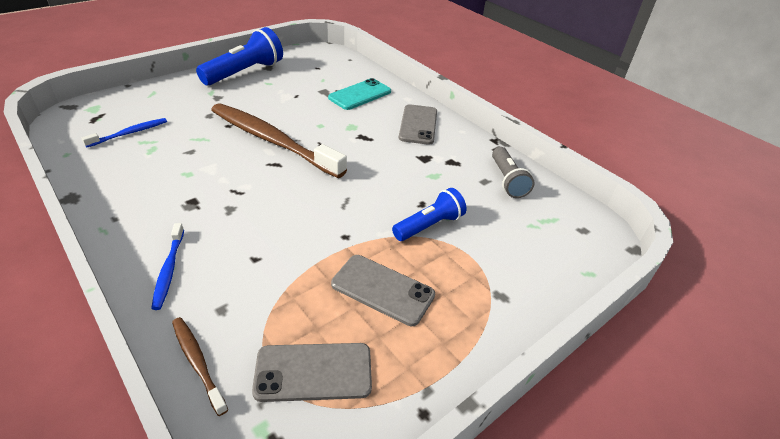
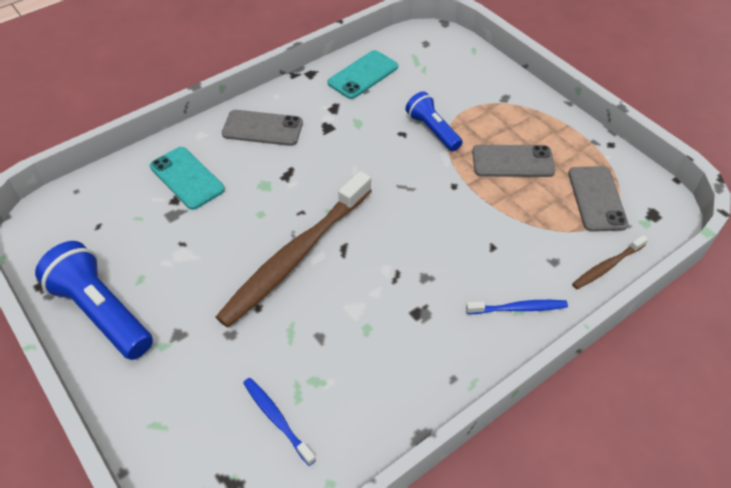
camera: 85 degrees left, 10 degrees up
grey phone [331,255,435,326] -> grey phone turned 60 degrees clockwise [472,145,555,177]
grey flashlight [492,147,535,198] -> turquoise phone [327,50,398,99]

